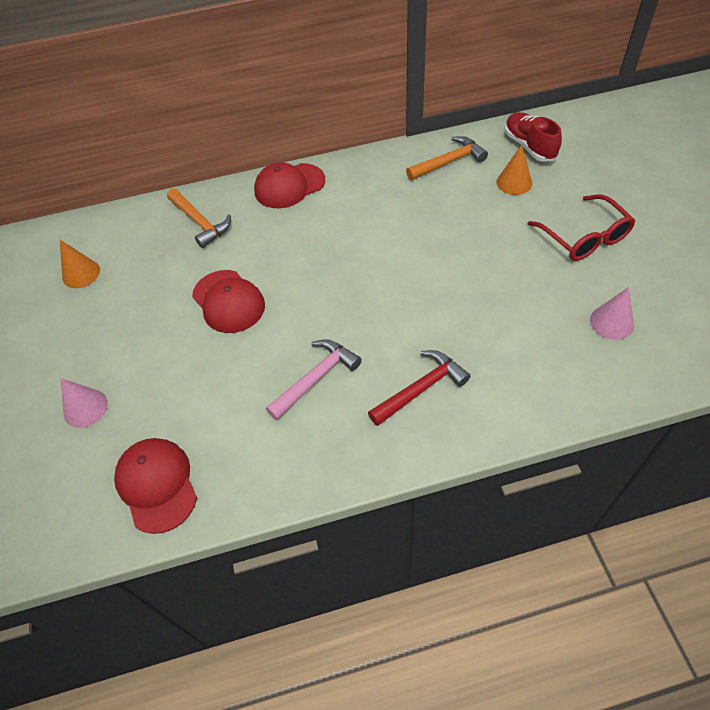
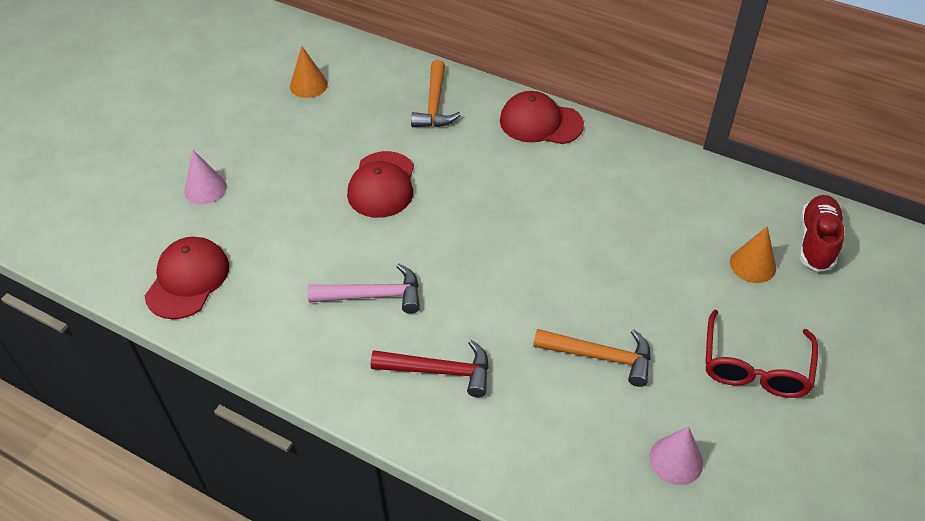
camera: 40 degrees right, 5 degrees down
orange hammer [406,136,488,180] -> orange hammer moved to [533,329,651,387]

